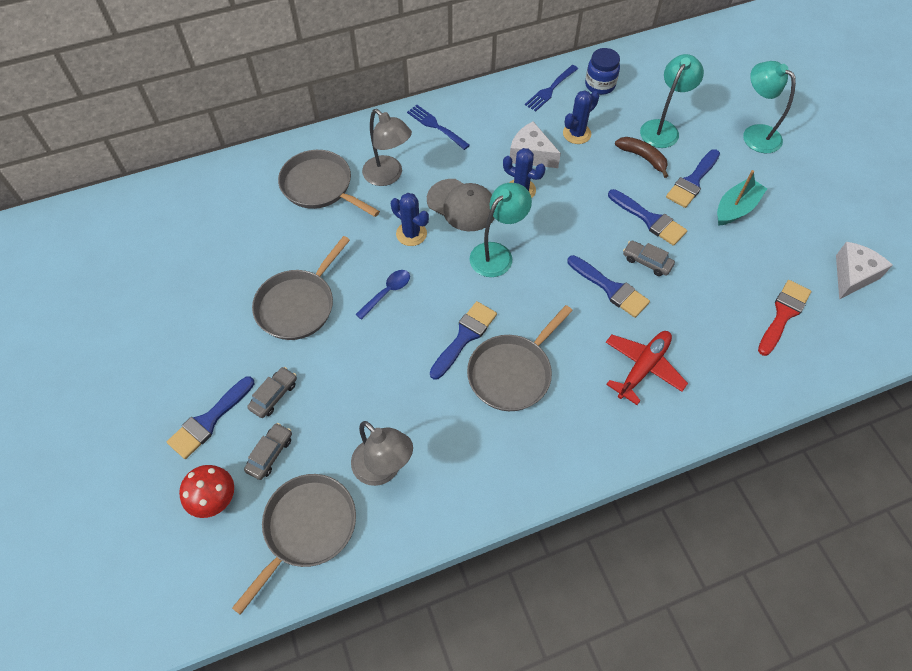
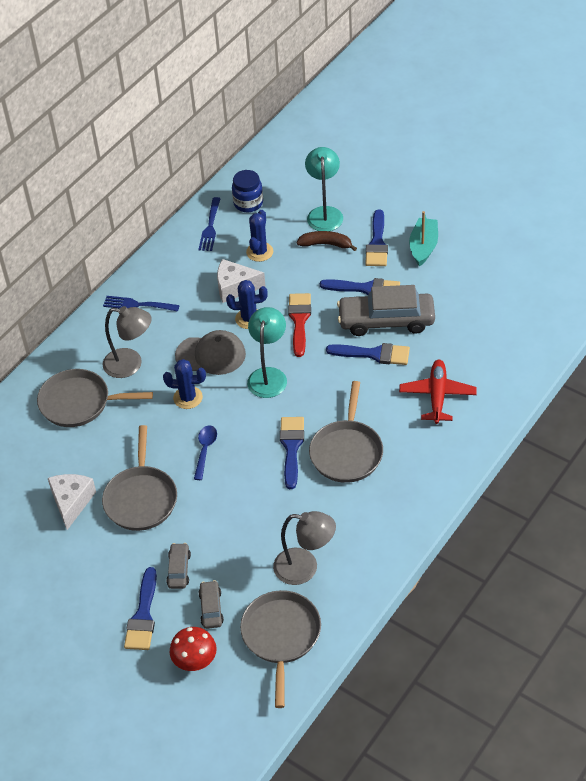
camera: 30 degrees left, 10 degrees down
grey car [623,241,675,276] -> grey car [337,285,435,336], size x2.13
turquoise lamp [743,61,796,153] -> none
red brush [758,280,811,356] -> red brush moved to [288,293,311,357]
white cheese [836,242,892,300] -> white cheese moved to [48,474,96,530]

